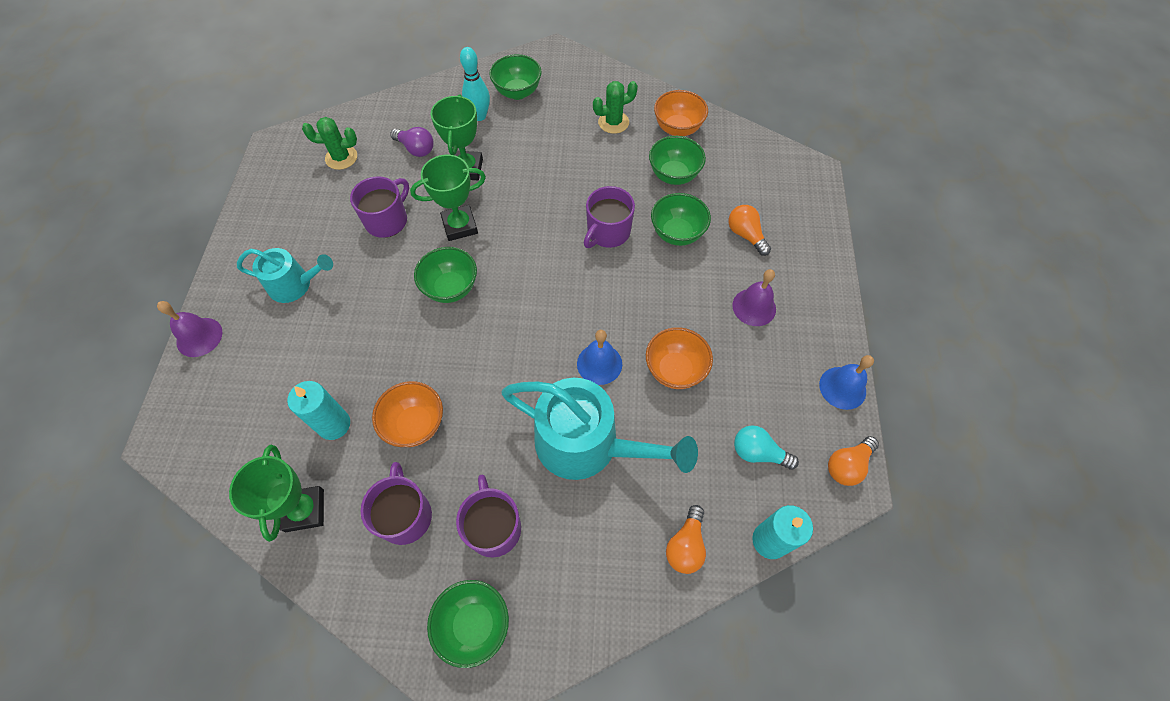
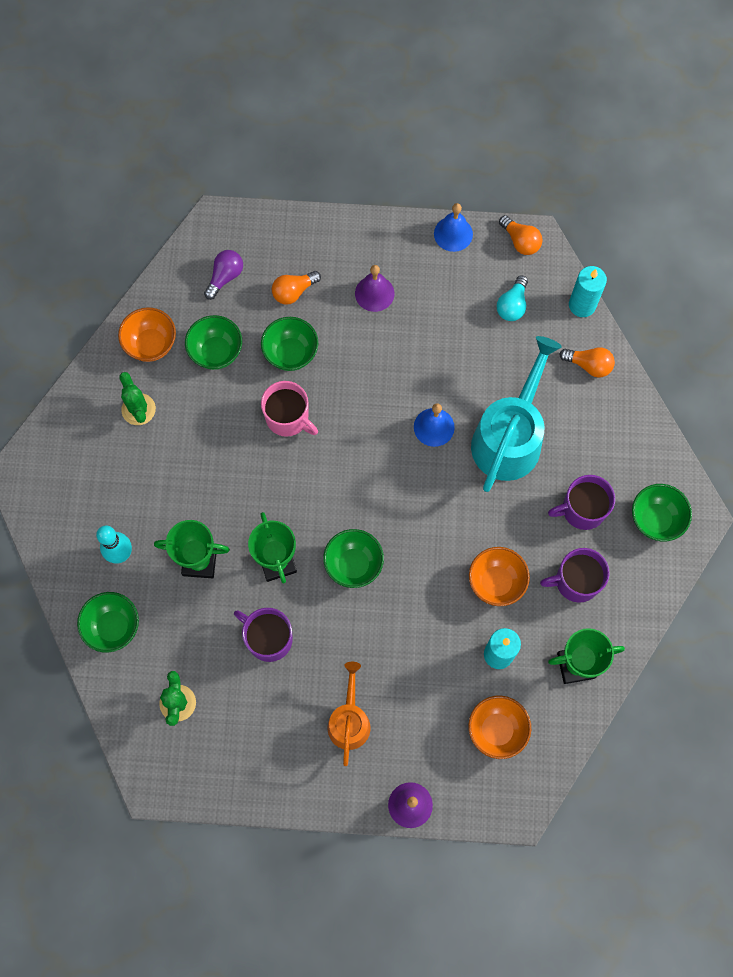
camera: 90 degrees left, 10 degrees up
turquoise watering can [237,248,333,303] -> orange watering can [328,662,371,766]
purple light bulb [390,127,434,157] -> purple light bulb moved to [204,250,243,300]
green bowl [489,54,542,100] -> green bowl moved to [77,592,139,653]
purple mug [584,186,635,248] -> pink mug [261,381,318,437]
orange bowl [646,327,713,389] -> orange bowl moved to [468,696,531,759]

